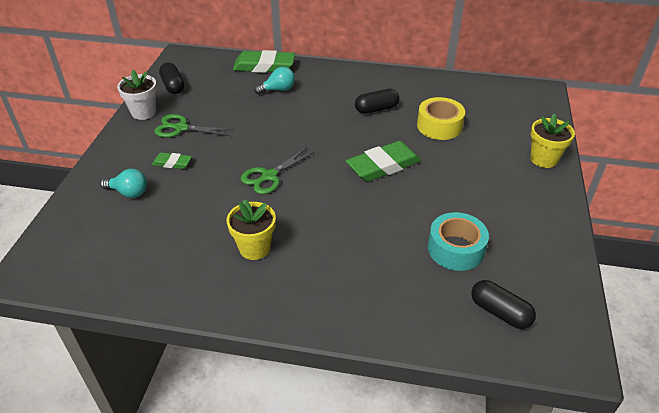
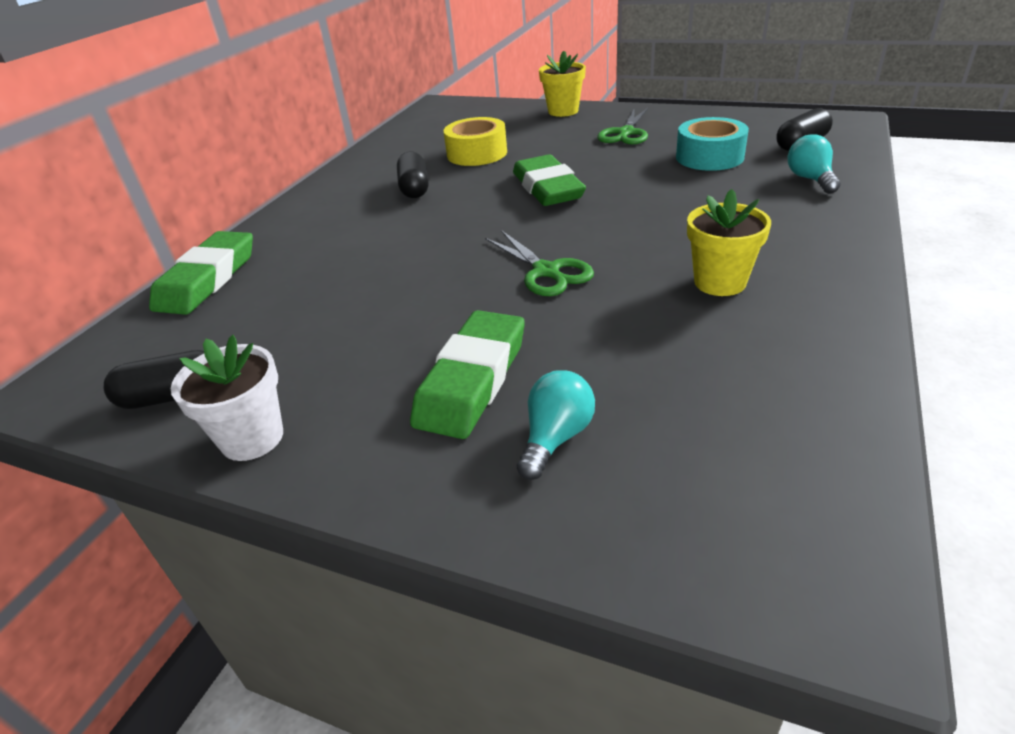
camera: 75 degrees left, 5 degrees down
green eraser [152,153,192,169] -> green eraser [410,310,525,439], size x1.93
green scissors [154,114,233,137] -> green scissors moved to [597,107,649,145]
turquoise light bulb [254,67,295,94] -> turquoise light bulb moved to [787,134,841,194]

